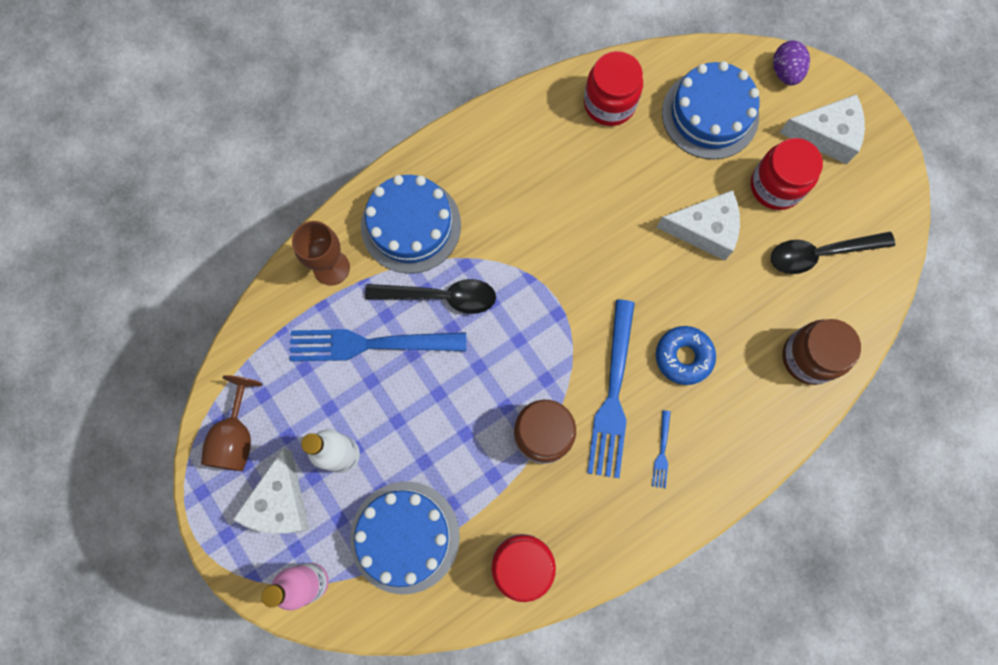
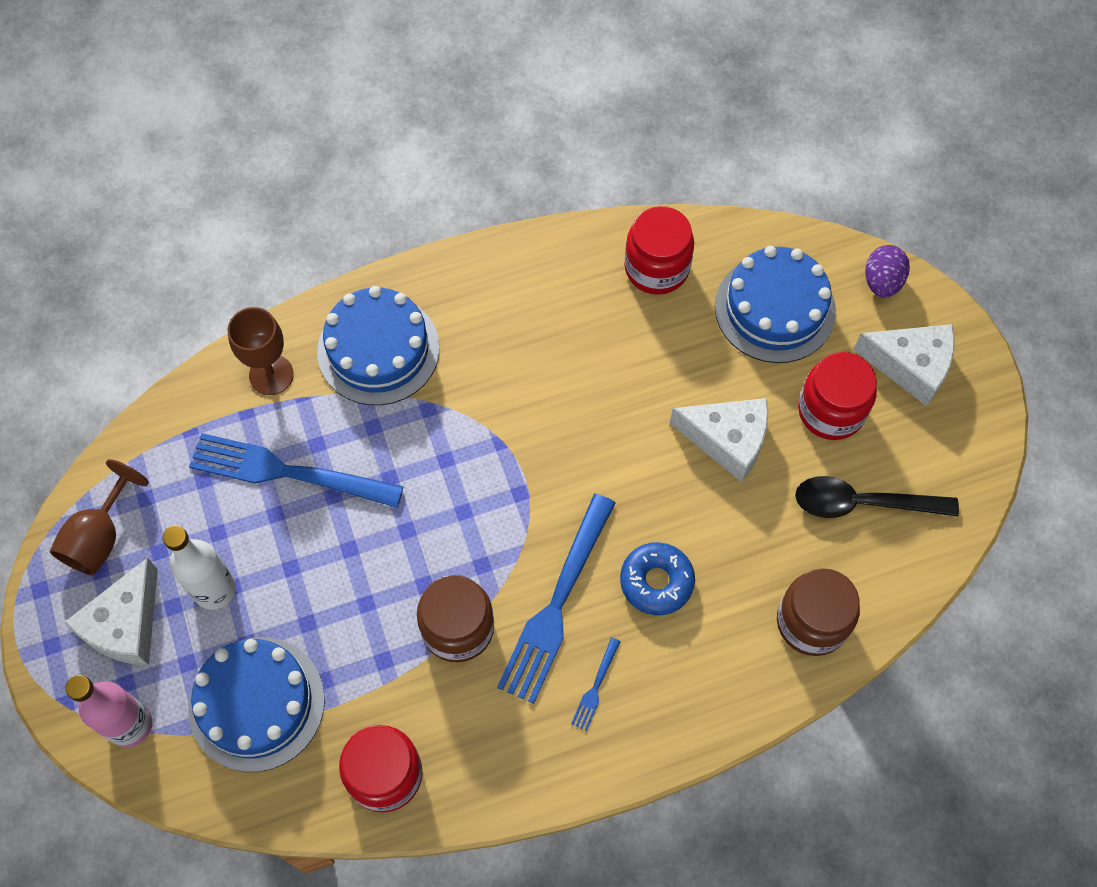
camera: 15 degrees right, 10 degrees down
black spoon [365,279,496,314] -> none

